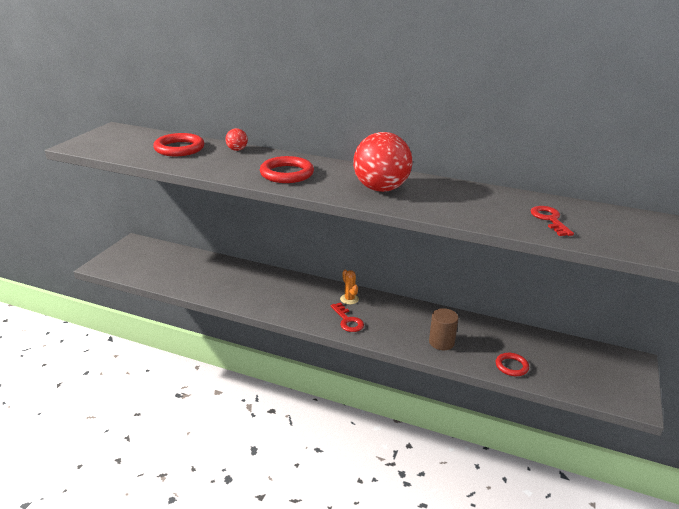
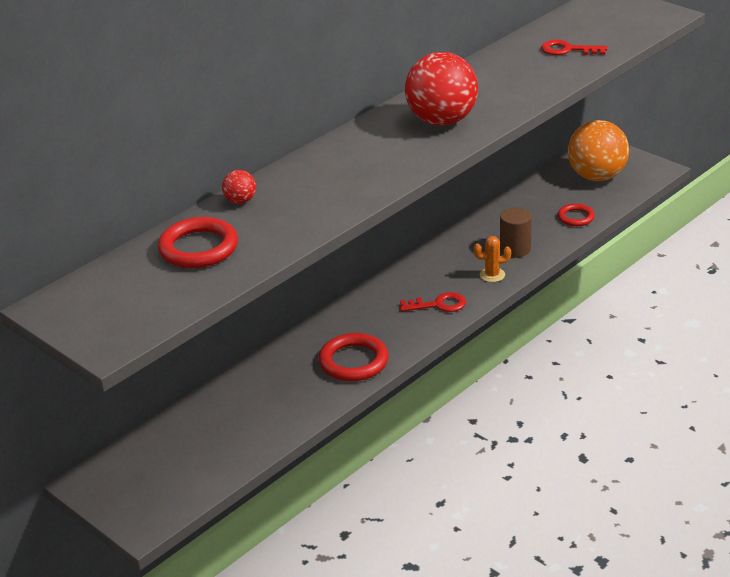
camera: 65 degrees left, 5 degrees up
red ring [260,156,314,183] -> red ring moved to [319,333,389,381]
orange cactus [340,270,359,304] -> orange cactus moved to [474,236,511,282]
none -> orange ball [568,120,629,181]

